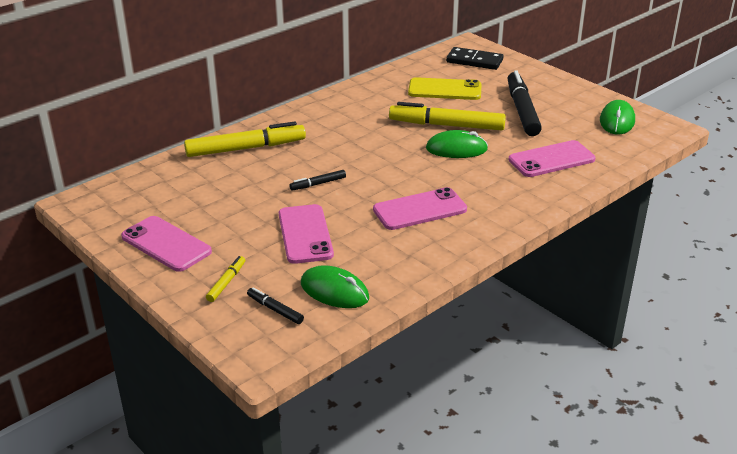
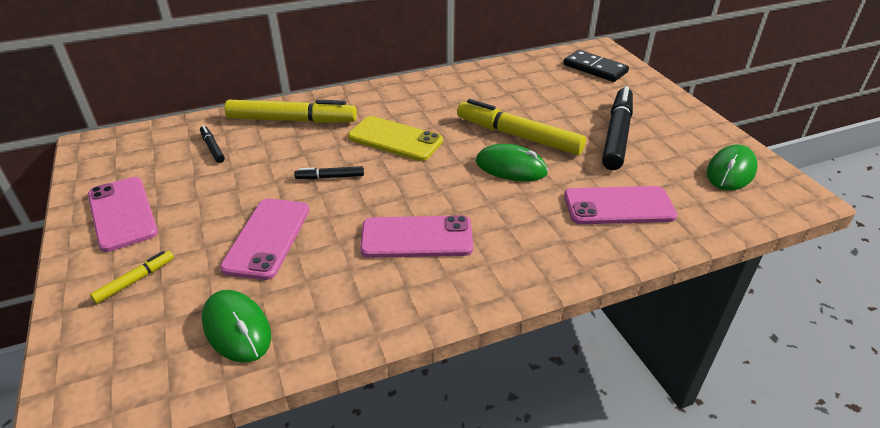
camera: 20 degrees right, 5 degrees up
black marker [247,287,304,324] -> black marker moved to [200,125,225,163]
yellow phone [408,77,482,100] -> yellow phone moved to [348,116,443,161]

